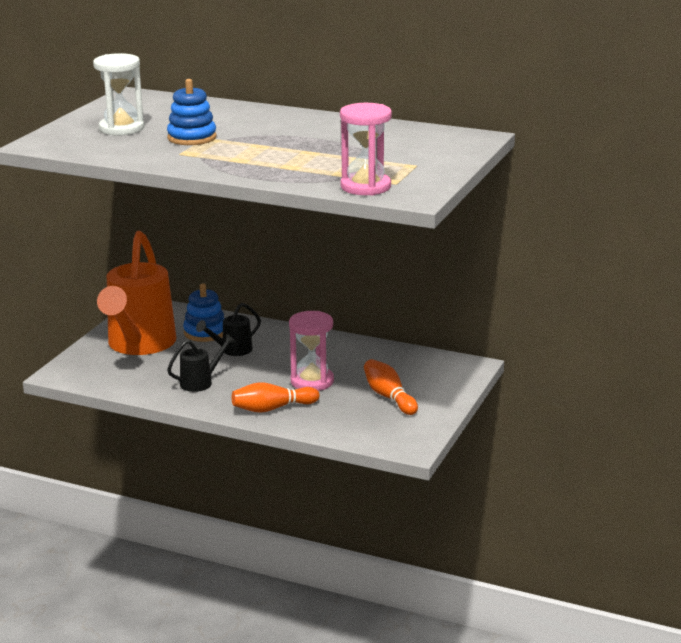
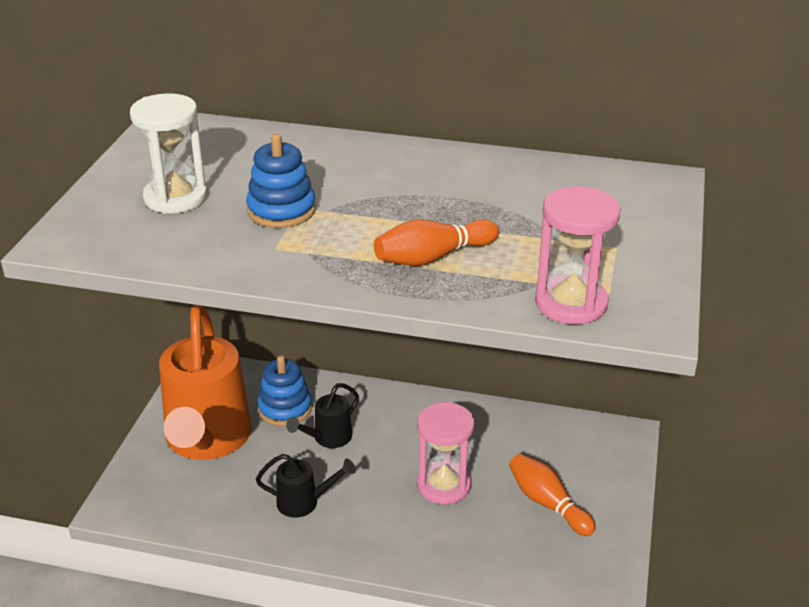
camera: 10 degrees left, 10 degrees up
black watering can [167,333,236,392] -> black watering can turned 45 degrees clockwise [256,454,356,518]
orange bowling pin [232,382,320,413] -> orange bowling pin moved to [374,219,499,266]

